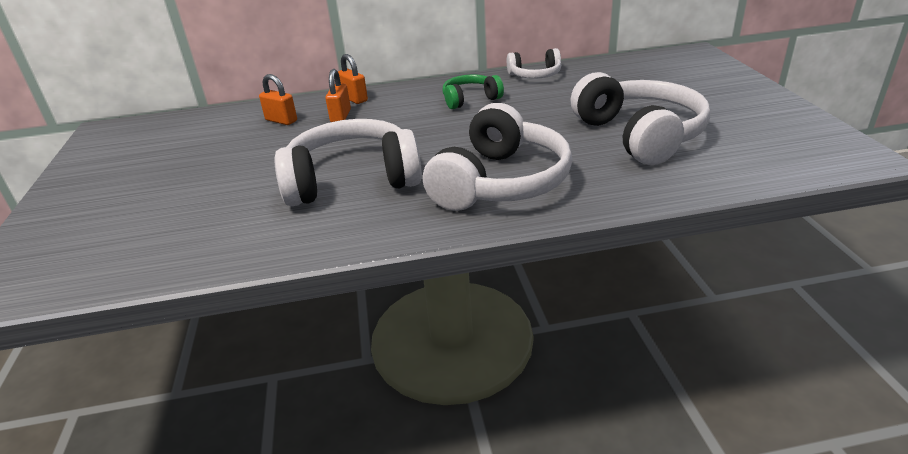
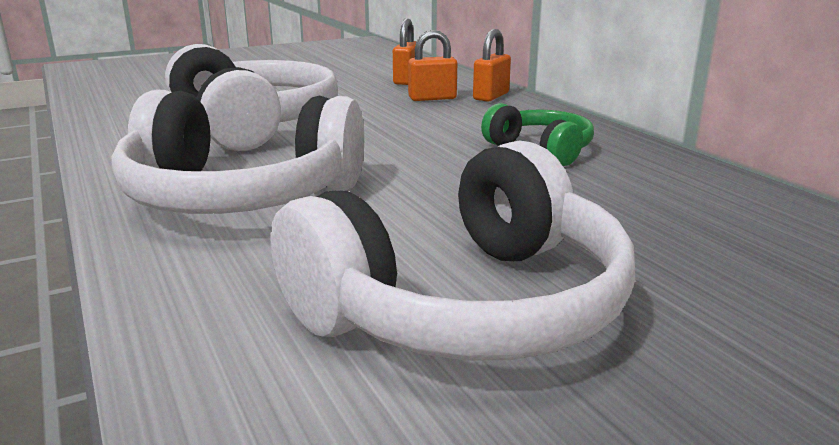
camera: 70 degrees right, 10 degrees down
white headphones [507,48,561,79] -> none

